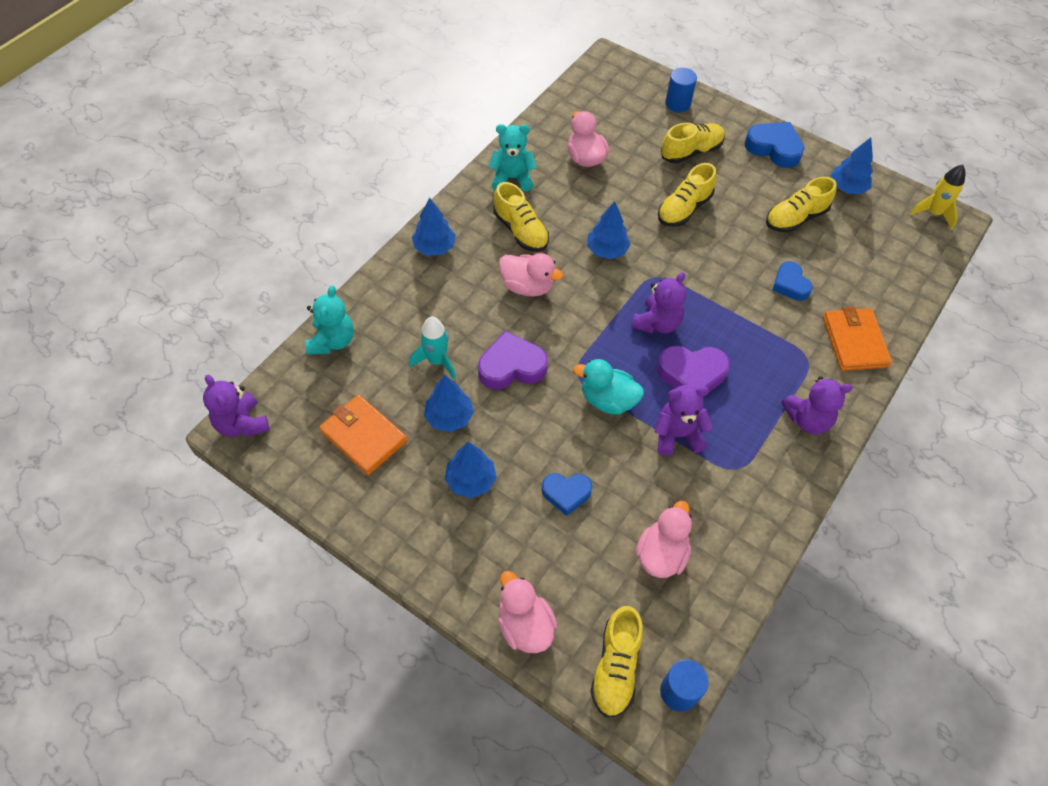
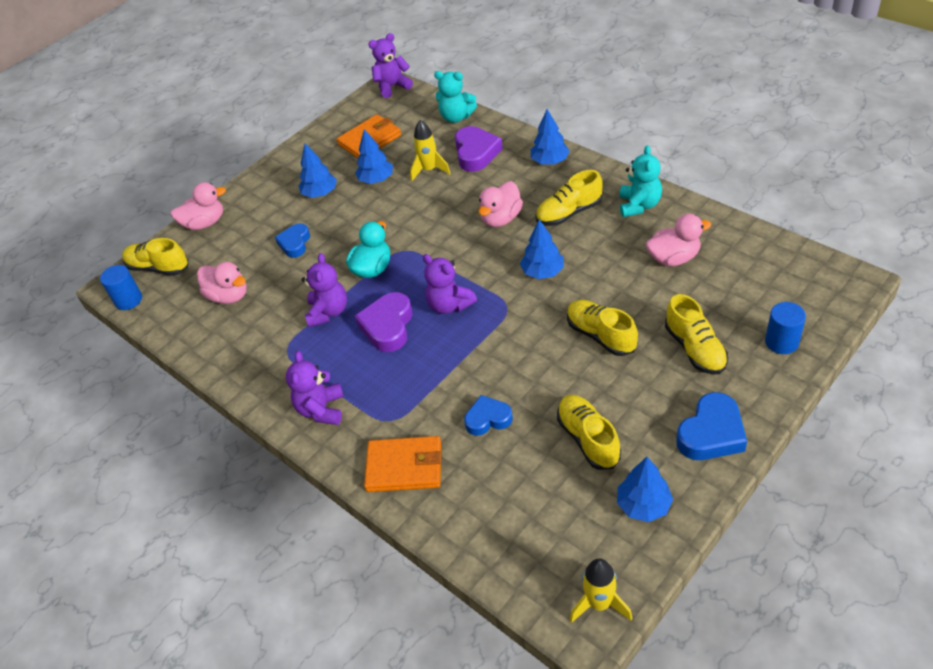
camera: 105 degrees right, 10 degrees down
turquoise rocket [409,316,456,379] -> yellow rocket [410,120,451,181]
purple heart [478,331,548,389] -> purple heart moved to [455,126,503,172]

